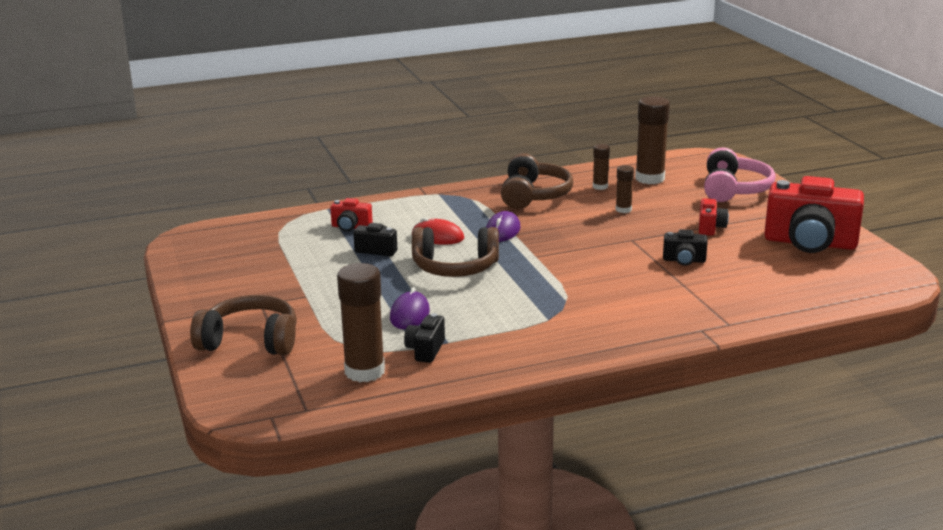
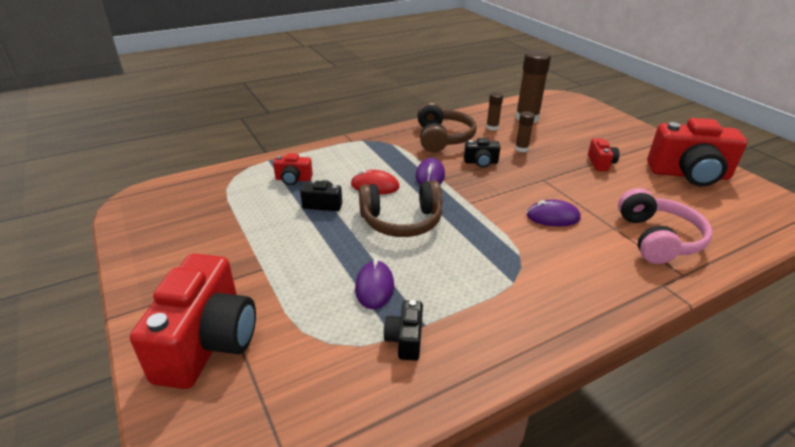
camera: 10 degrees left, 10 degrees up
brown headphones [190,295,297,355] -> red camera [130,254,256,389]
brown glue stick [337,263,385,382] -> none
black camera [663,229,707,266] -> black camera moved to [464,138,501,167]
pink headphones [704,147,776,202] -> pink headphones moved to [618,188,712,264]
none -> purple mouse [527,200,581,227]

